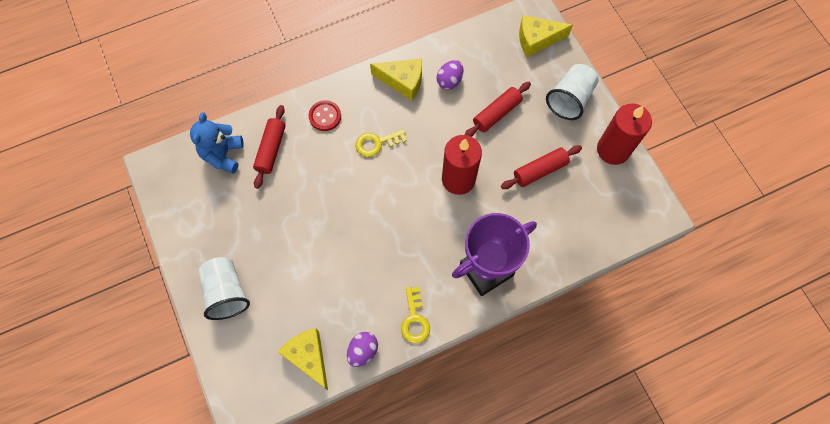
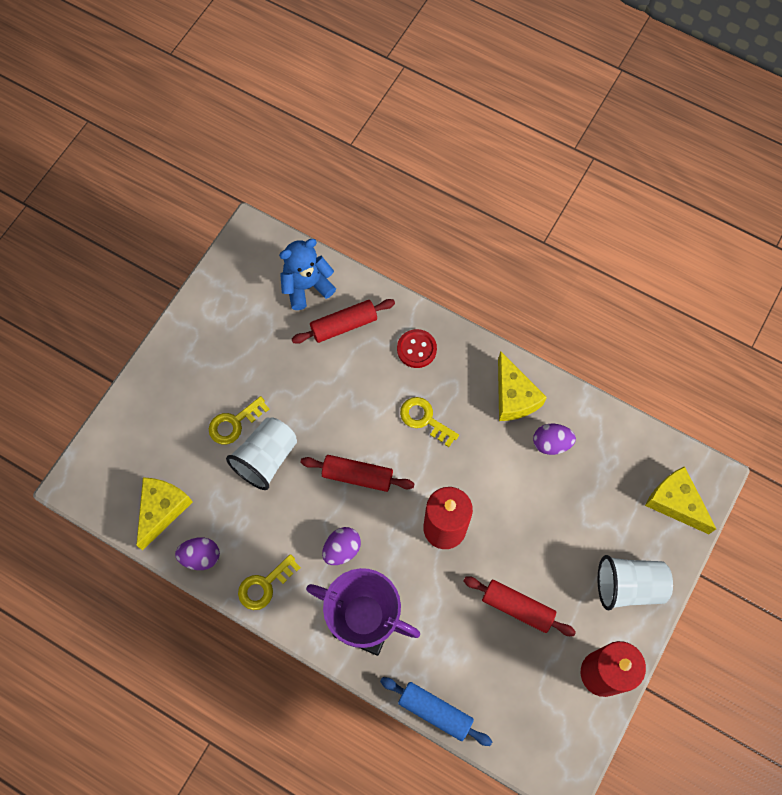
camera: 55 degrees right, 0 degrees up
white cup [198,257,250,320] -> white cup moved to [226,417,297,490]
red rolling pin [464,82,531,137] -> red rolling pin moved to [301,455,415,492]
none -> yellow key [209,396,269,445]
none -> purple egg [322,527,361,565]
none -> blue rolling pin [380,677,492,746]

